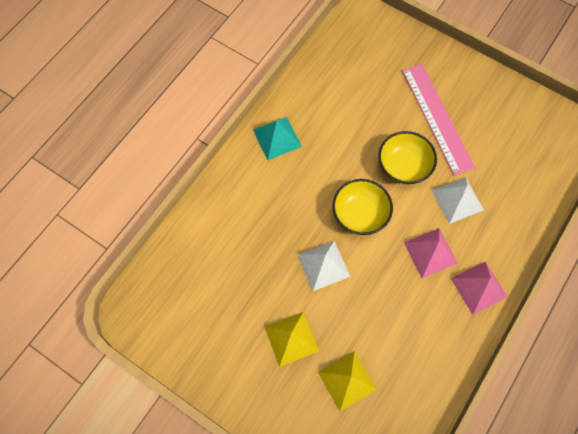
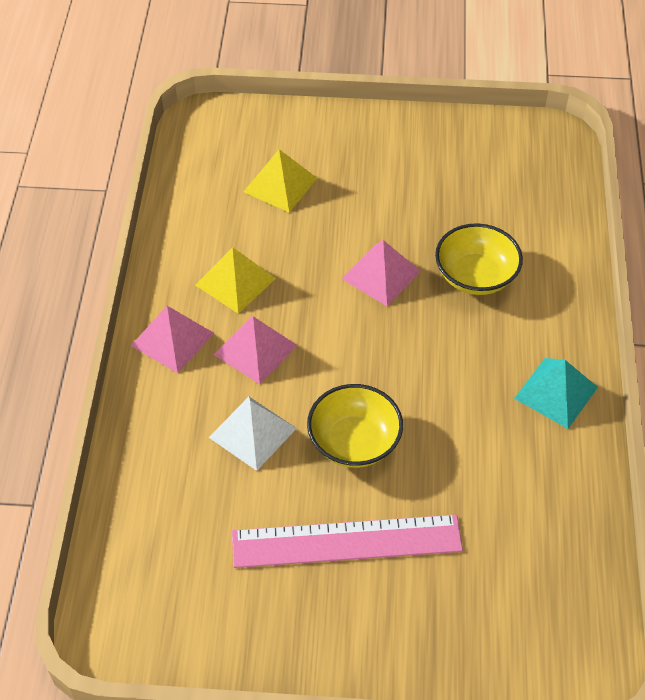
camera: 150 degrees right, 15 degrees down
yellow pyramid [265,312,319,367] -> yellow pyramid moved to [195,247,276,314]
white pyramid [298,241,351,291] -> pink pyramid [341,240,421,306]
yellow bowl [333,179,393,235] -> yellow bowl moved to [435,223,523,295]
pink ruler [402,64,475,175] -> pink ruler turned 45 degrees counterclockwise [232,515,463,568]

